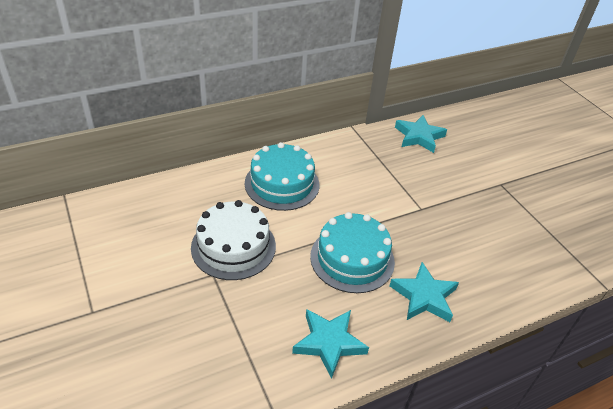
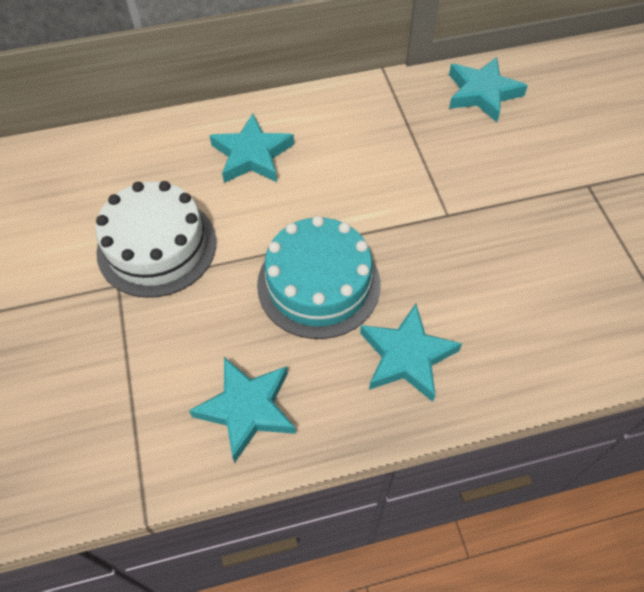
camera: 15 degrees right, 15 degrees up
turquoise cake [245,142,319,211] -> turquoise star [209,113,294,183]

